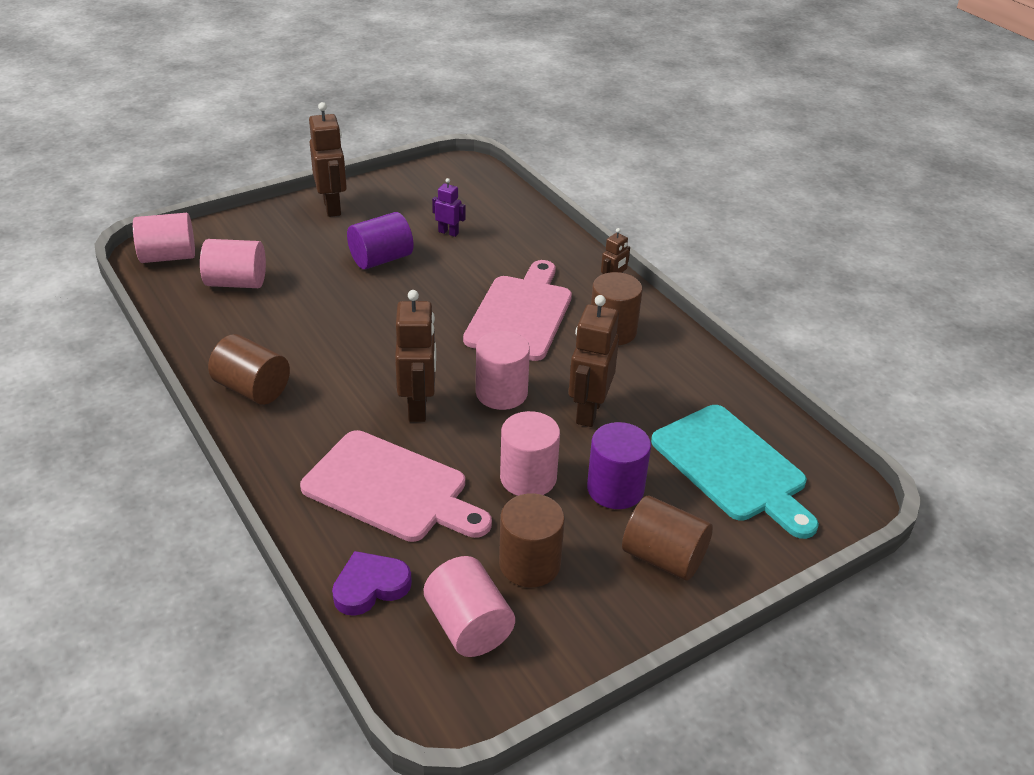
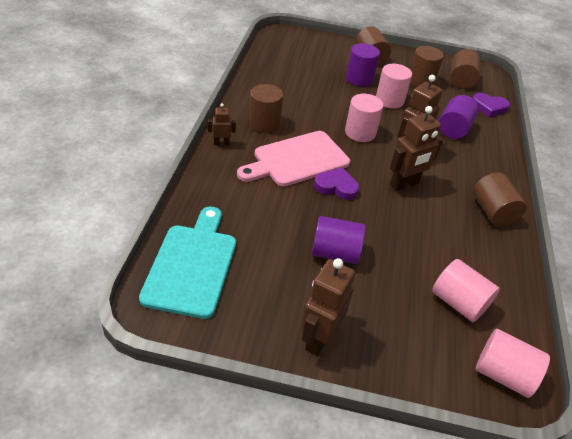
camera: 140 degrees left, 5 degrees up
pink cutting board [300,430,492,542] -> purple cylinder [439,95,479,139]
pink cylinder [424,556,515,657] -> brown cylinder [450,49,480,89]
purple robot [432,178,466,237] -> none
brown robot [569,295,619,427] -> brown robot moved to [390,106,443,191]
turquoise cutting board [651,405,819,539] -> turquoise cutting board moved to [139,207,236,319]
none -> purple heart [314,168,359,200]

